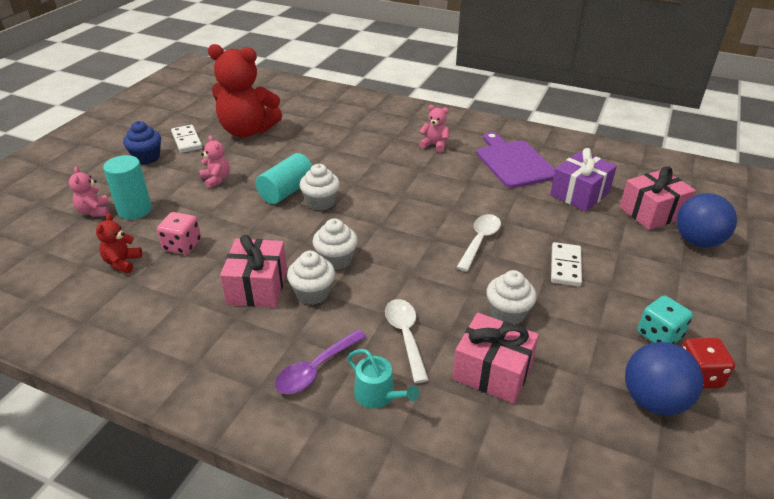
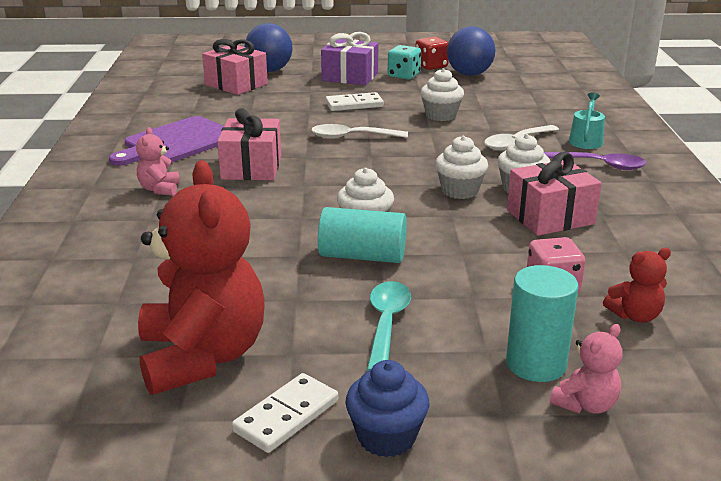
camera: 115 degrees left, 10 degrees down
pink teddy bear [199,135,230,188] -> turquoise spoon [367,281,411,371]
pink gift [452,313,539,404] -> pink gift moved to [217,108,281,180]
purple gift [550,148,617,212] -> purple gift moved to [321,32,378,86]

